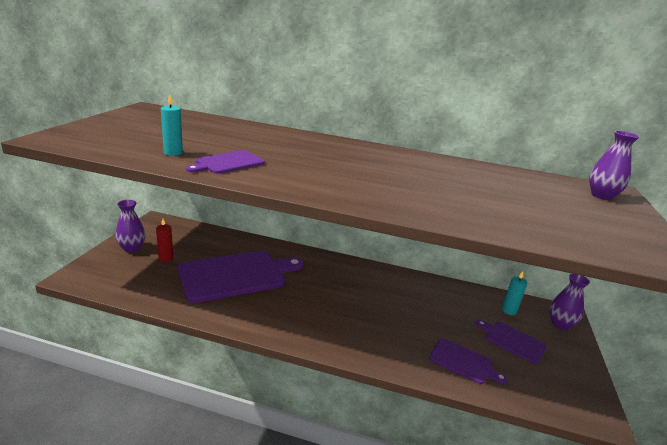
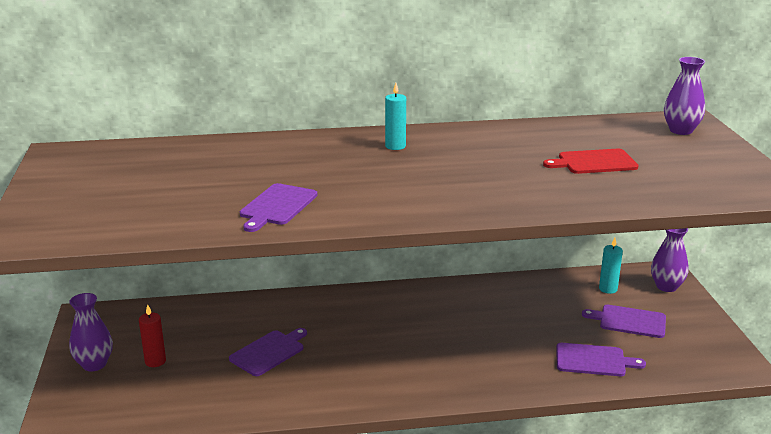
camera: 20 degrees left, 0 degrees up
turquoise candle [161,94,183,156] -> turquoise candle moved to [385,83,406,150]
purple cutting board [178,251,304,303] -> purple cutting board [229,328,307,376], size x0.49
none -> red cutting board [543,149,639,174]

